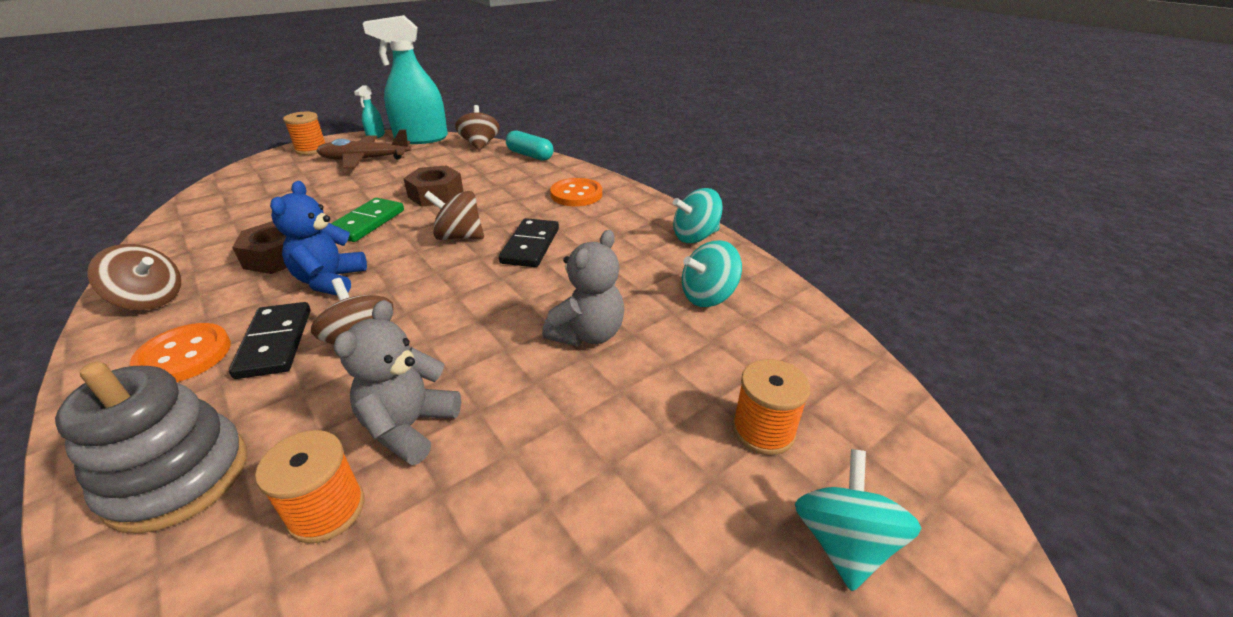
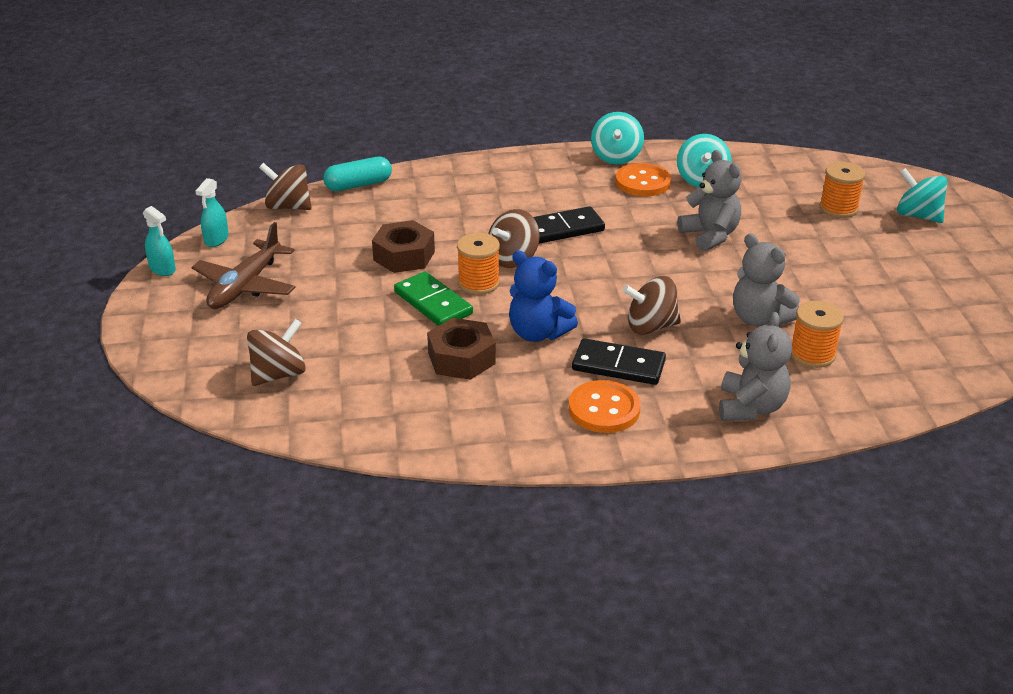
camera: 60 degrees left, 0 degrees up
grey stacking toy [55,362,247,533] -> grey teddy bear [719,312,792,421]
brown spinning top [87,244,181,310] -> brown spinning top moved to [247,319,306,386]
orange spool [283,112,325,155] -> orange spool moved to [457,233,500,295]
turquoise spray bottle [363,15,448,144] -> turquoise spray bottle [196,178,229,247], size x0.44
black domino [499,218,559,267] -> black domino turned 60 degrees counterclockwise [534,206,605,244]
orange button [550,178,602,206] -> orange button moved to [615,163,671,196]

